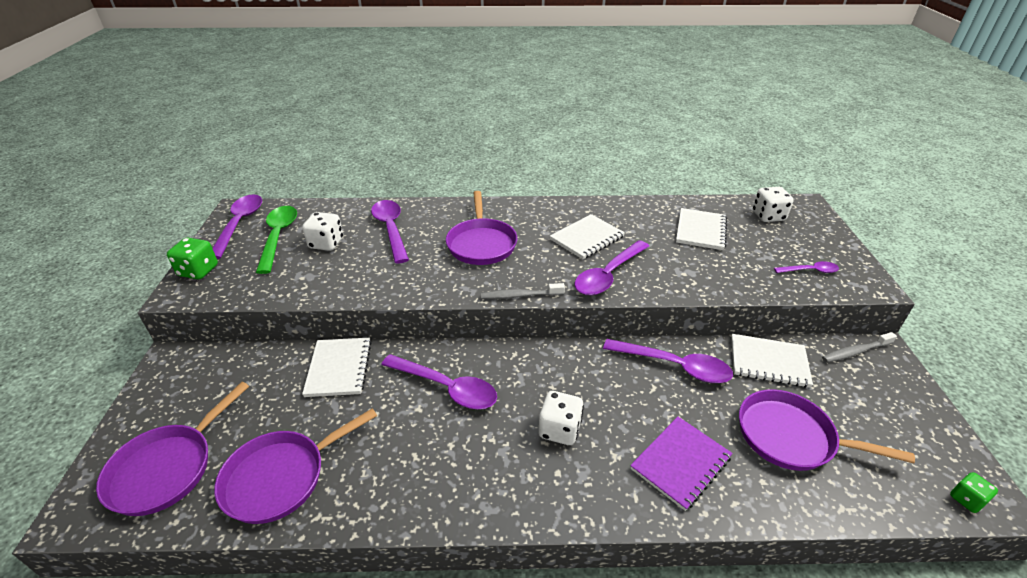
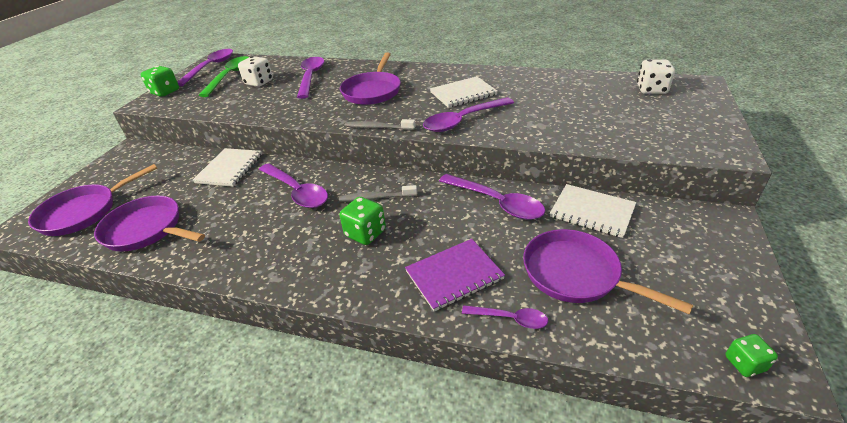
camera: 20 degrees right, 0 degrees up
purple pan [214,408,377,524] -> purple pan turned 45 degrees clockwise [94,196,205,252]
white dice [539,391,584,445] -> green dice [339,197,386,245]
white notebook [676,208,727,250] -> none
purple spoon [774,261,839,273] -> purple spoon moved to [462,305,548,329]
grey toothbrush [822,332,897,363] -> grey toothbrush moved to [339,185,417,202]

